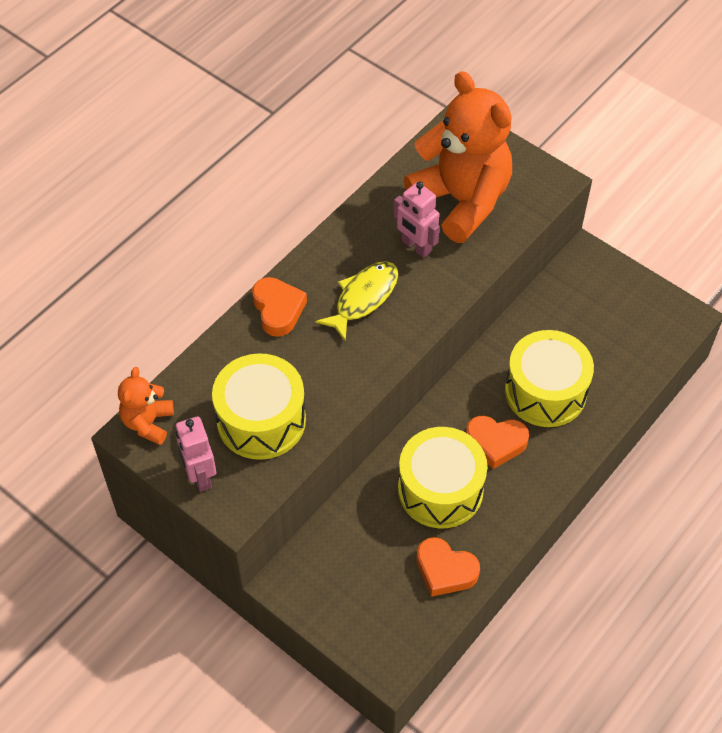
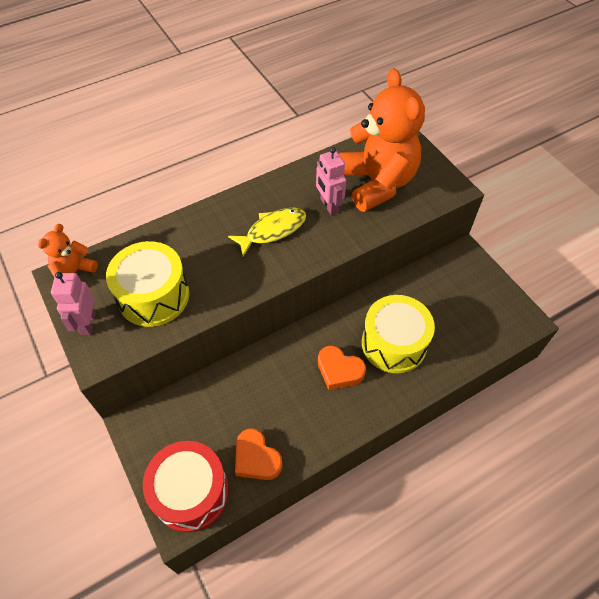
camera: 20 degrees right, 0 degrees up
orange heart [252,277,307,337] -> none
yellow drum [398,427,487,528] -> none
none -> red drum [143,441,229,533]

